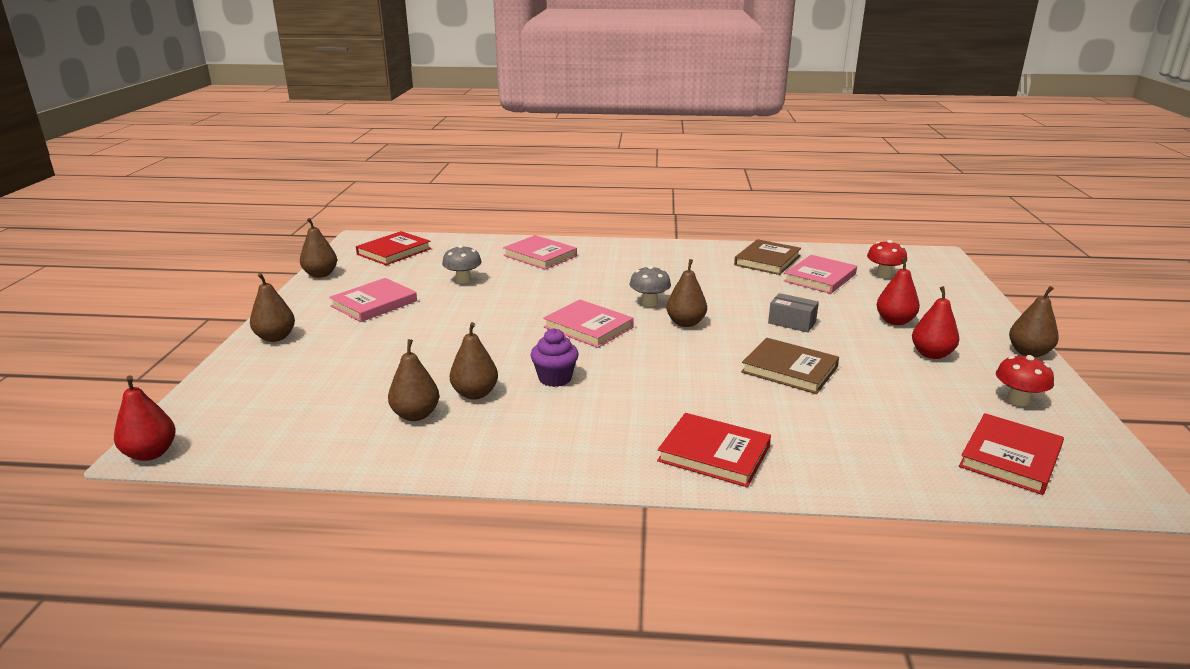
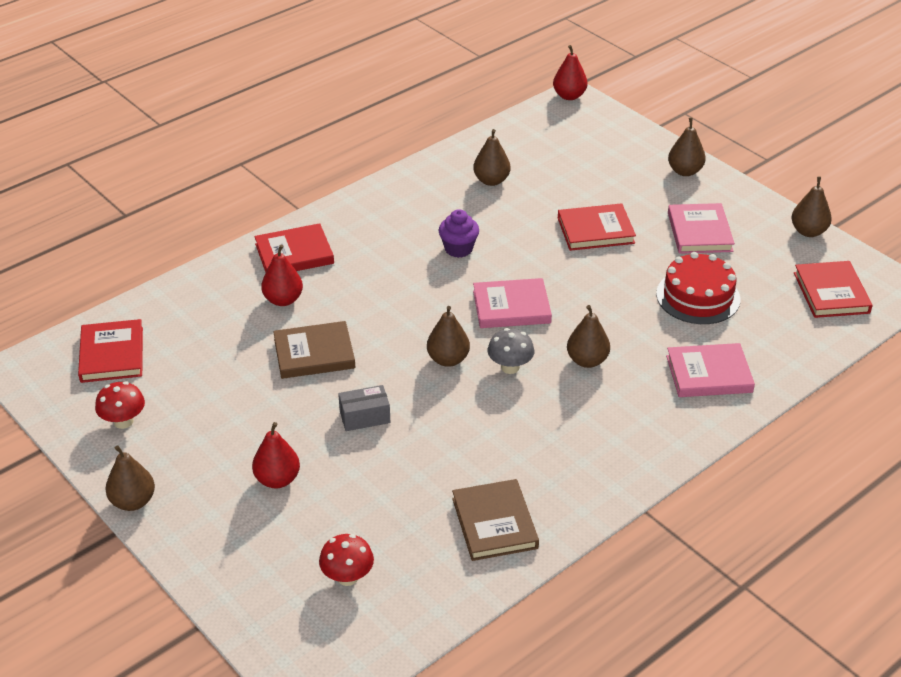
camera: 135 degrees right, 15 degrees up
grey mushroom [442,245,482,284] -> red cake [656,252,740,324]
brown pear [450,322,498,399] -> brown pear moved to [567,305,610,368]
pink book [784,255,857,294] -> none
red pear [912,286,959,359] -> red pear moved to [261,245,303,306]
none -> red book [558,203,636,251]

